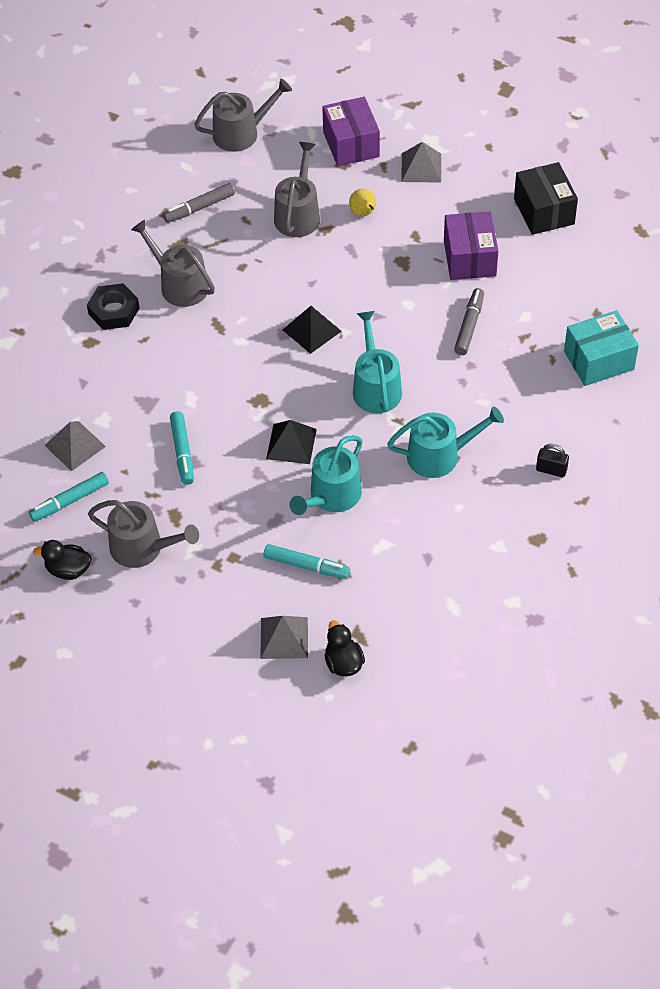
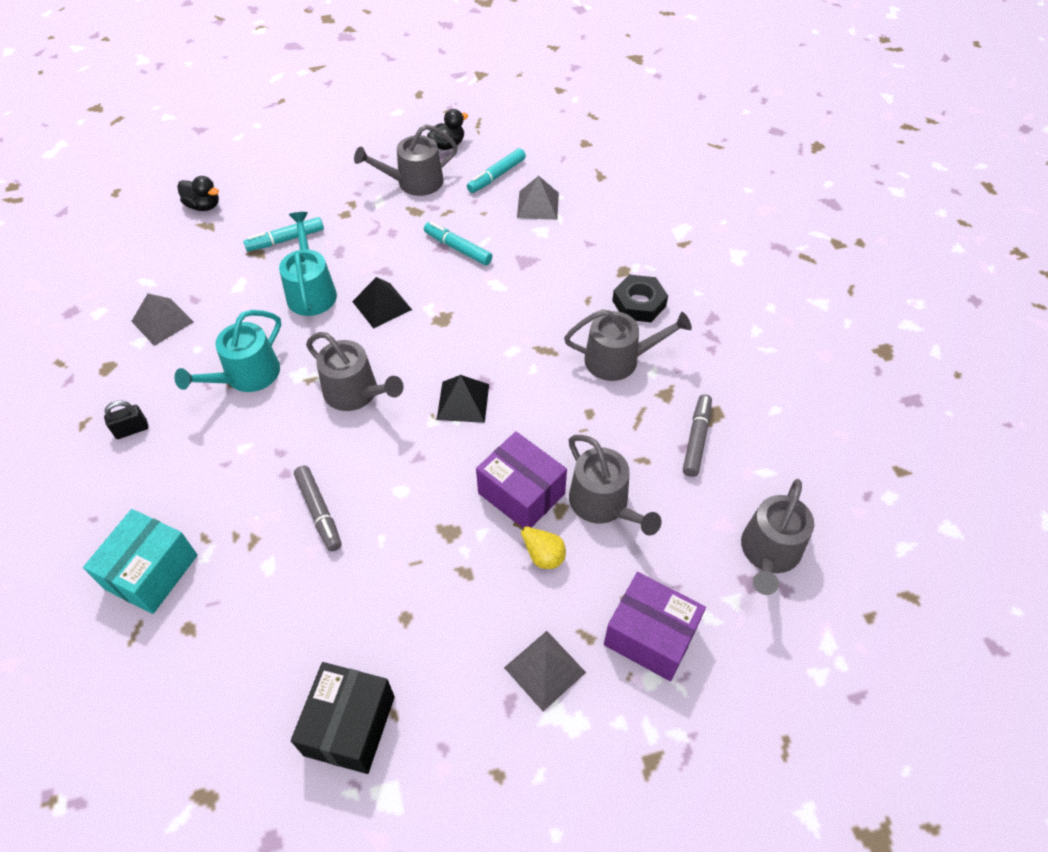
camera: 135 degrees right, 0 degrees up
turquoise marker [29,472,109,522] -> turquoise marker turned 150 degrees counterclockwise [467,148,526,193]
grey pyramid [260,616,308,659] -> grey pyramid moved to [131,294,194,346]
turquoise watering can [353,311,402,413] -> grey watering can [306,332,404,411]
purple box [444,211,499,280] -> purple box moved to [476,431,567,528]
black box [514,162,578,235] -> black box turned 75 degrees clockwise [291,662,395,774]

